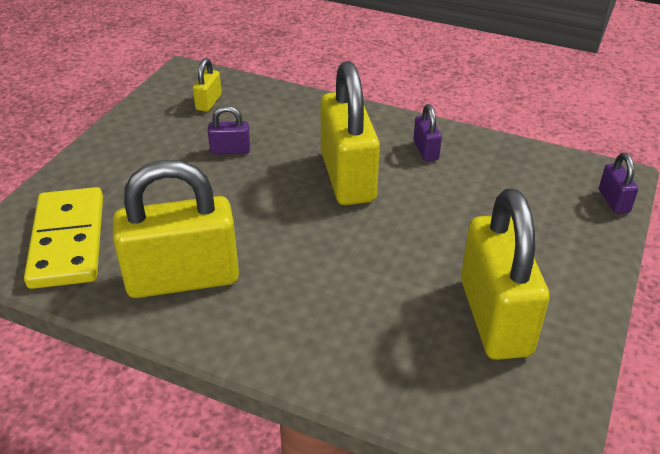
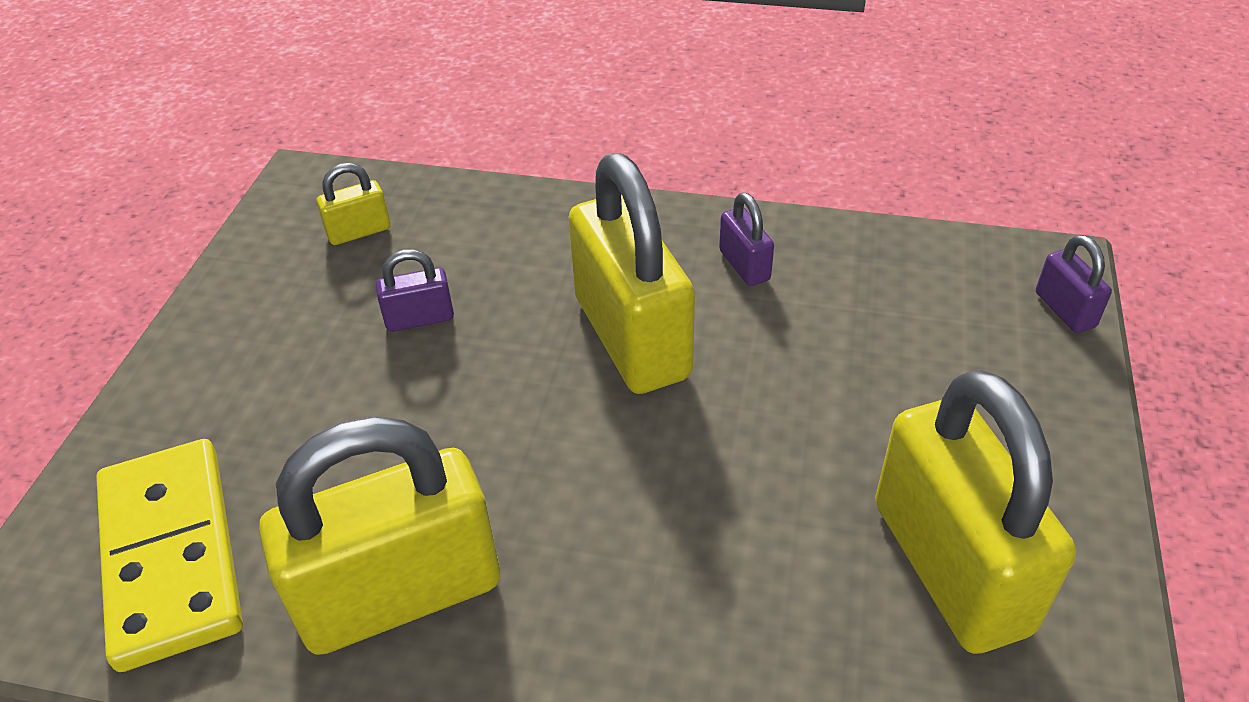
camera: 10 degrees left, 5 degrees up
yellow padlock [193,58,222,112] -> yellow padlock turned 60 degrees clockwise [317,163,390,245]

